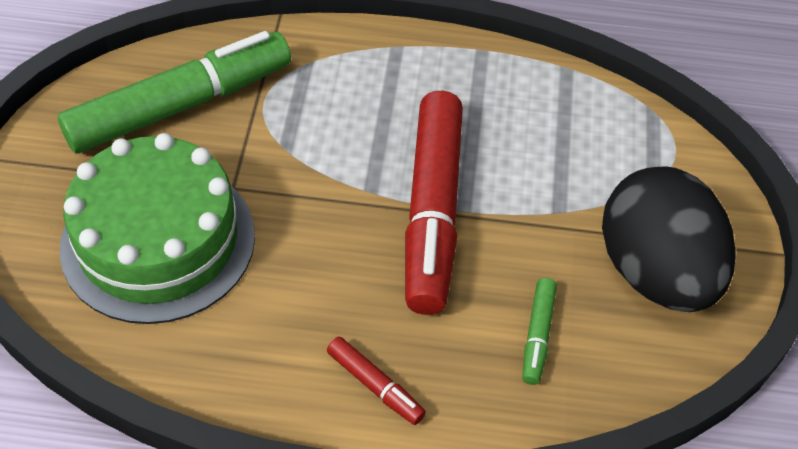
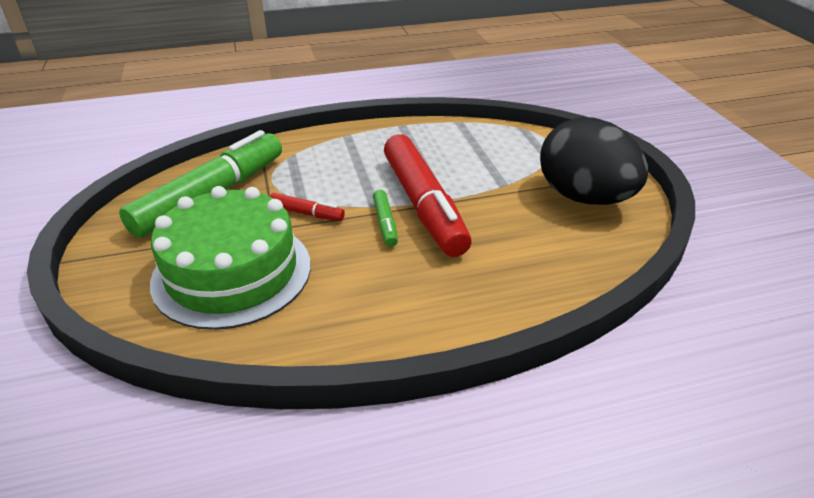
camera: 20 degrees left, 15 degrees down
red marker [327,336,426,425] -> red marker moved to [270,193,345,221]
green marker [522,278,557,385] -> green marker moved to [373,190,398,247]

